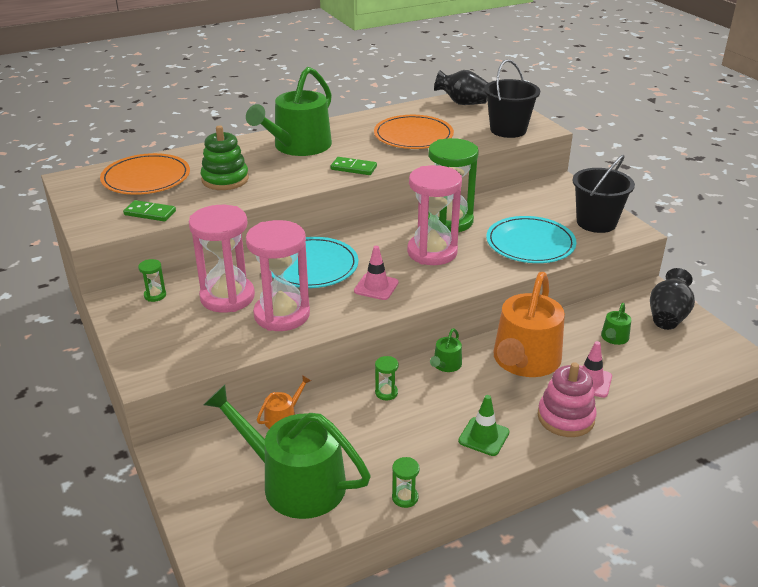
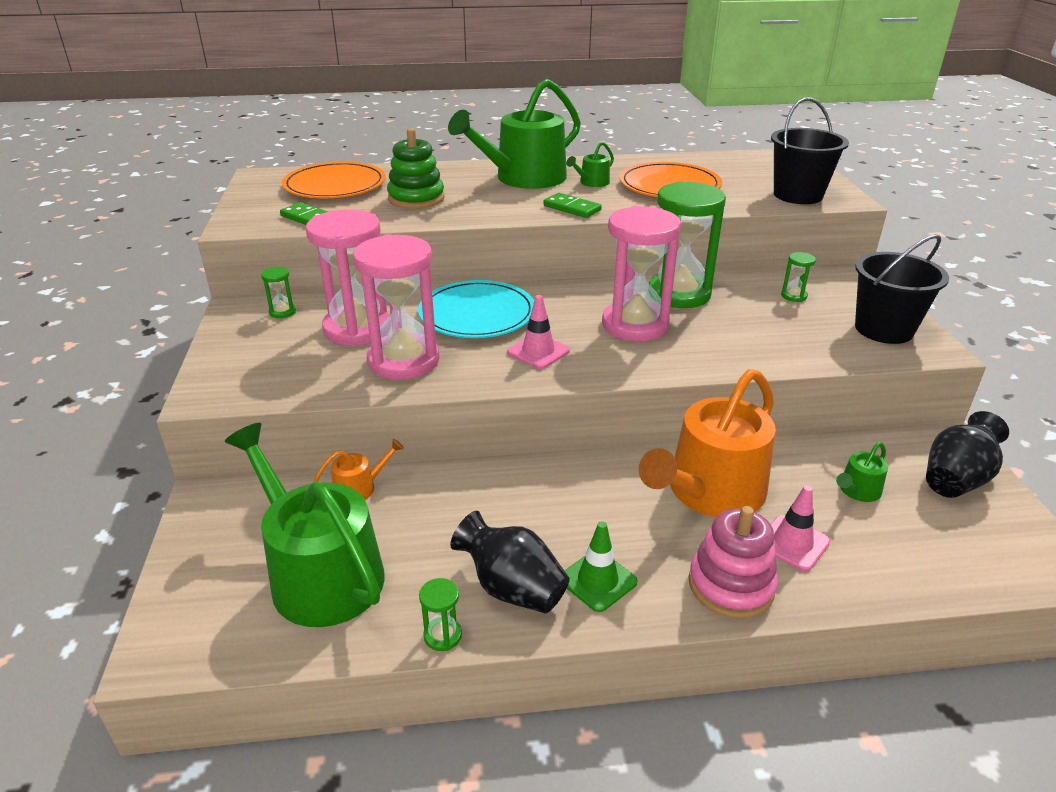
camera: 20 degrees right, 0 degrees up
green hourglass [375,356,399,400] -> green hourglass moved to [781,252,816,302]
green watering can [430,328,462,372] -> green watering can moved to [566,142,614,187]
black vase [434,70,488,105] -> black vase moved to [450,511,570,614]
turquoise plate [486,216,576,263] -> none

